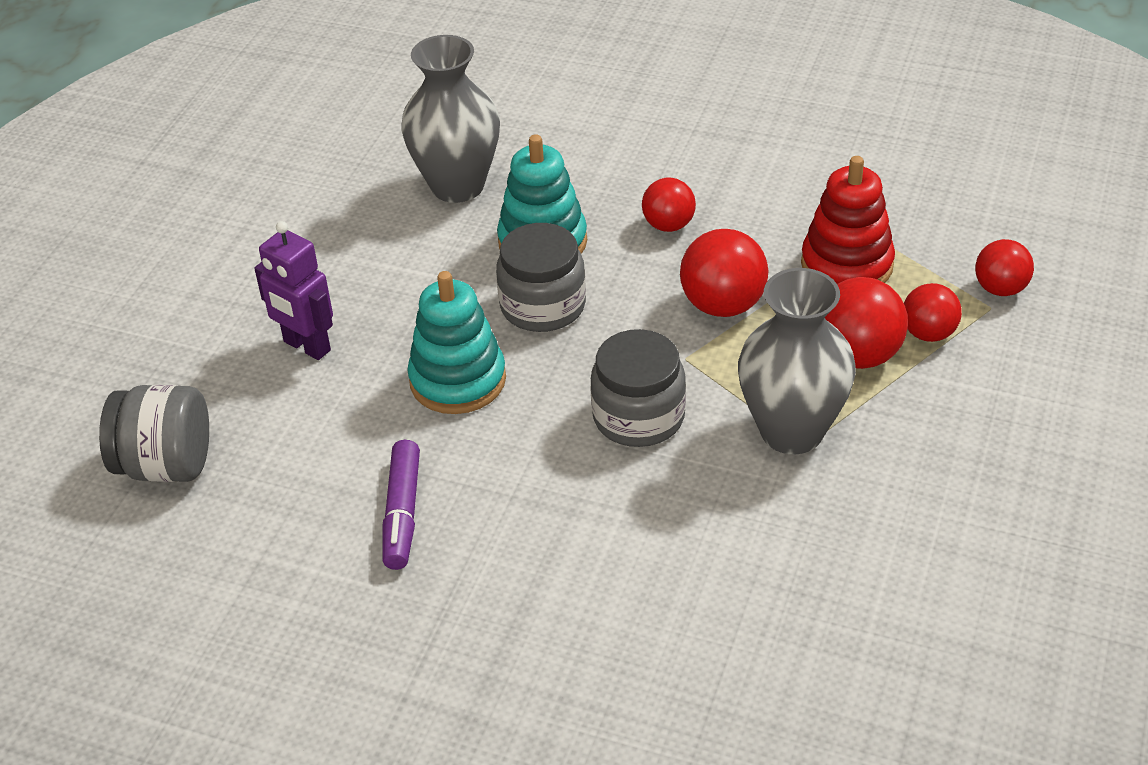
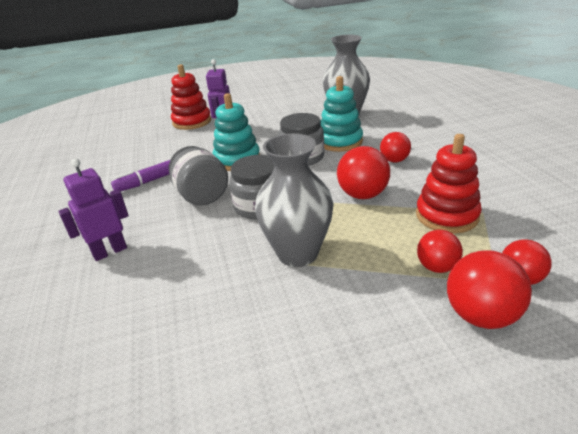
camera: 55 degrees right, 10 degrees down
grey jar [99,385,209,482] -> grey jar moved to [169,146,228,206]
red ball [825,277,908,369] -> red ball moved to [447,250,532,329]
none -> purple robot [58,159,129,261]
none -> red stacking toy [171,64,211,130]

